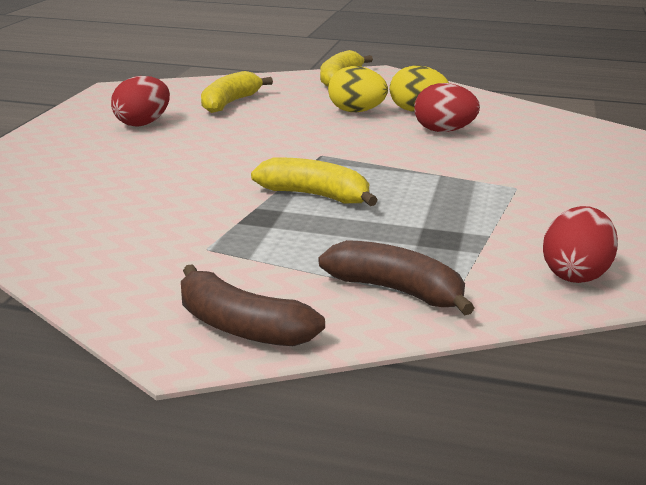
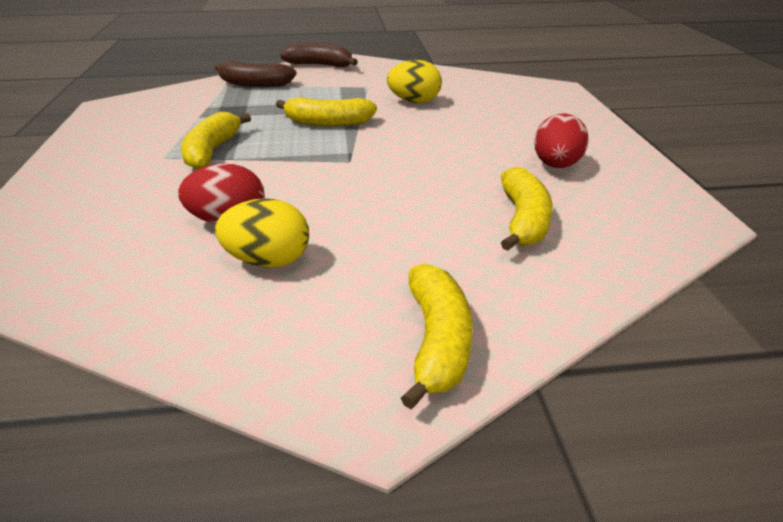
camera: 160 degrees right, 10 degrees up
yellow egg [328,66,388,112] -> yellow egg moved to [387,60,442,103]
red egg [543,206,618,283] -> none
none -> yellow banana [181,112,251,169]

